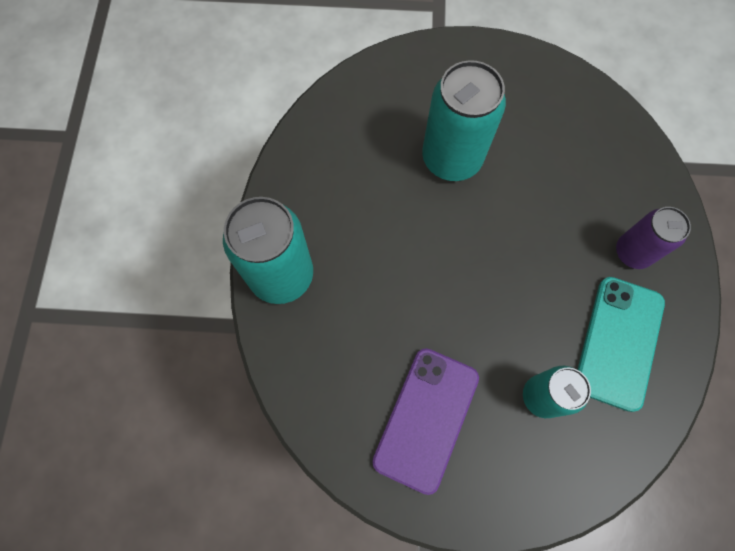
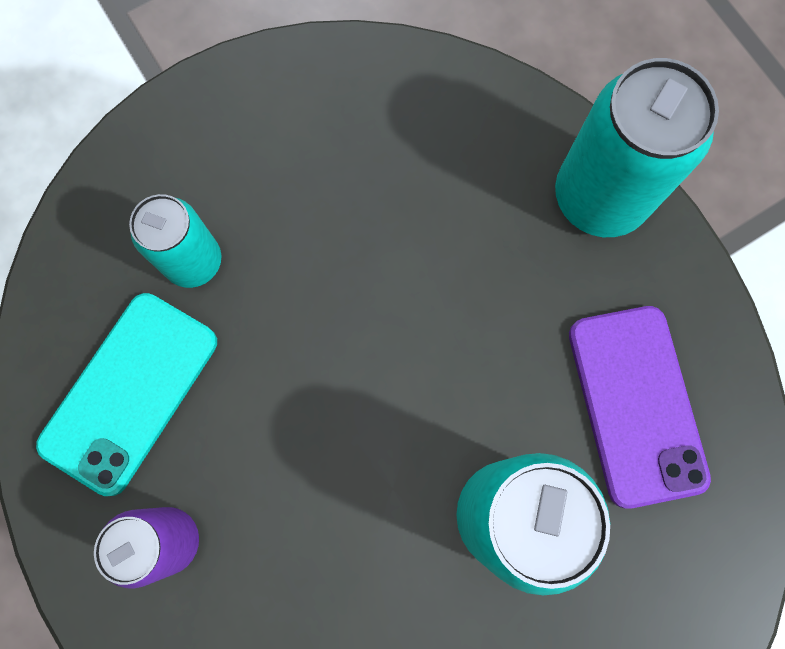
camera: 145 degrees right, 5 degrees up
purple phone [372,348,479,495] -> purple phone moved to [569,306,711,508]
turquoise phone [577,277,665,412] -> turquoise phone turned 45 degrees clockwise [36,293,217,496]

